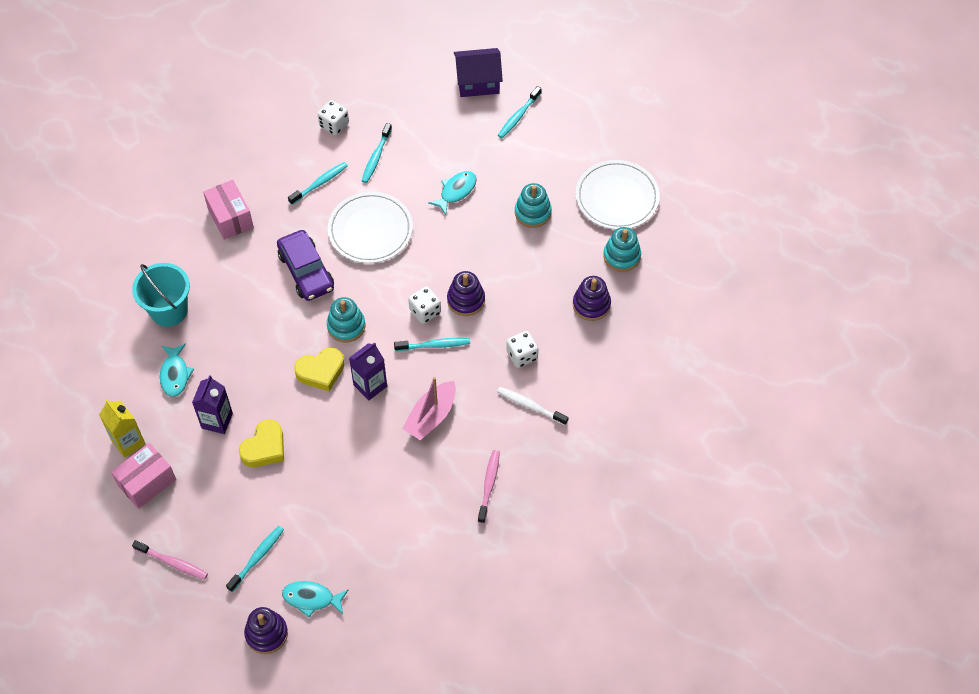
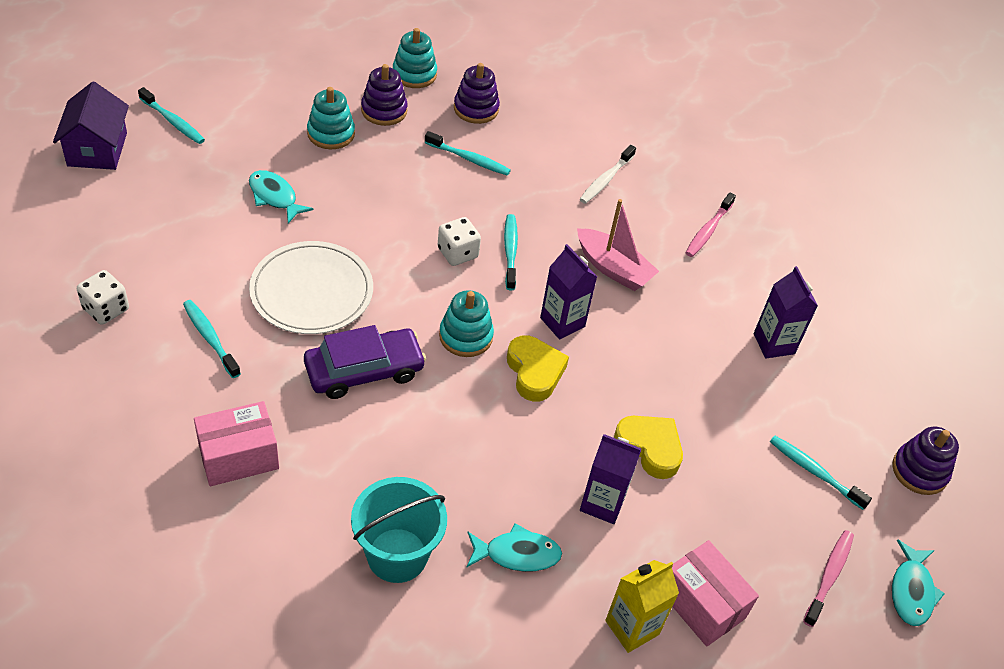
camera: 90 degrees left, 10 degrees down
turquoise fish [282,581,349,618] -> turquoise fish moved to [892,540,945,626]
turquoise toothbrush [362,123,392,183] -> turquoise toothbrush moved to [425,131,511,176]
purple stacking toy [447,271,485,316] -> purple stacking toy moved to [361,64,408,126]
pink toothbrush [478,450,500,523] -> pink toothbrush turned 75 degrees counterclockwise [685,193,736,257]
white dice [507,331,538,368] -> none
white plate [576,160,660,230] -> none
none -> purple carton [754,266,818,358]

